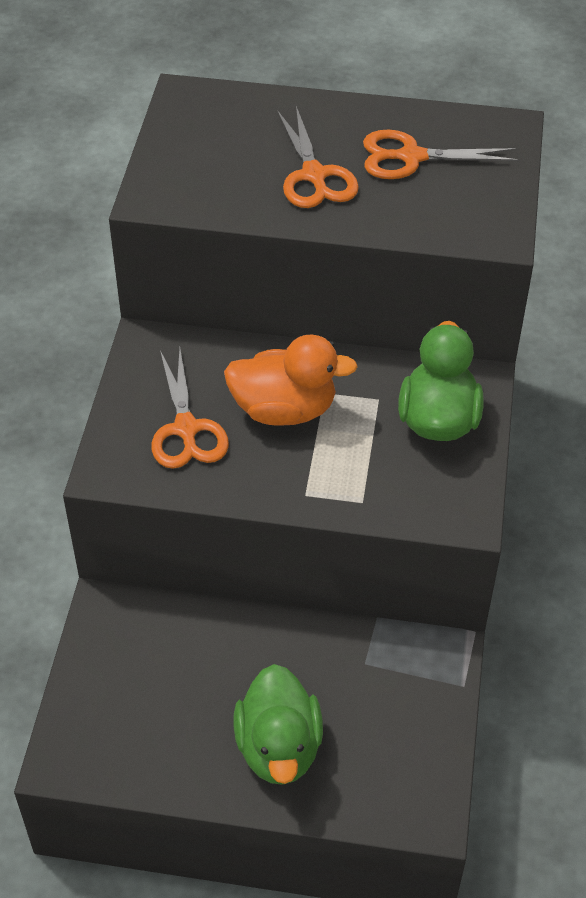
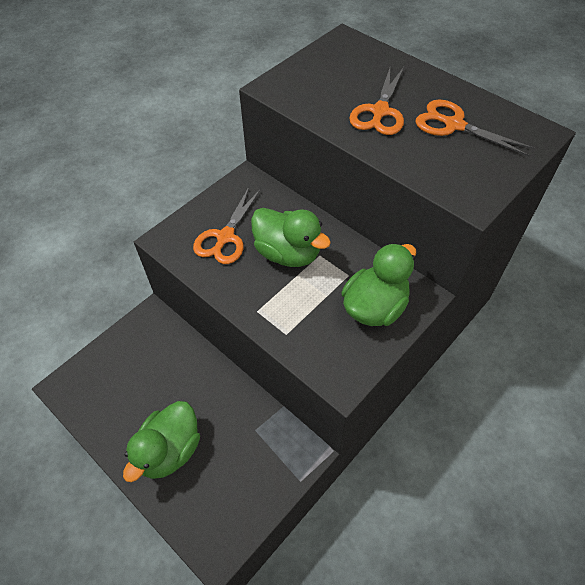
camera: 35 degrees right, 5 degrees up
orange duck [224,335,358,426] -> green duck [251,208,331,267]

